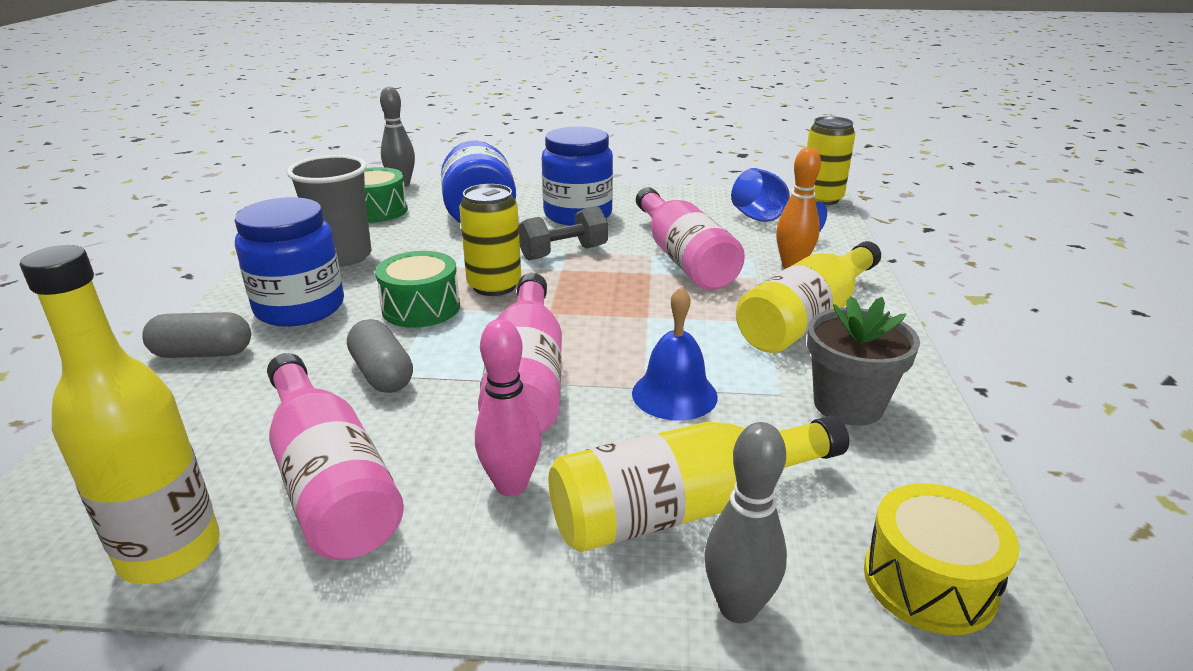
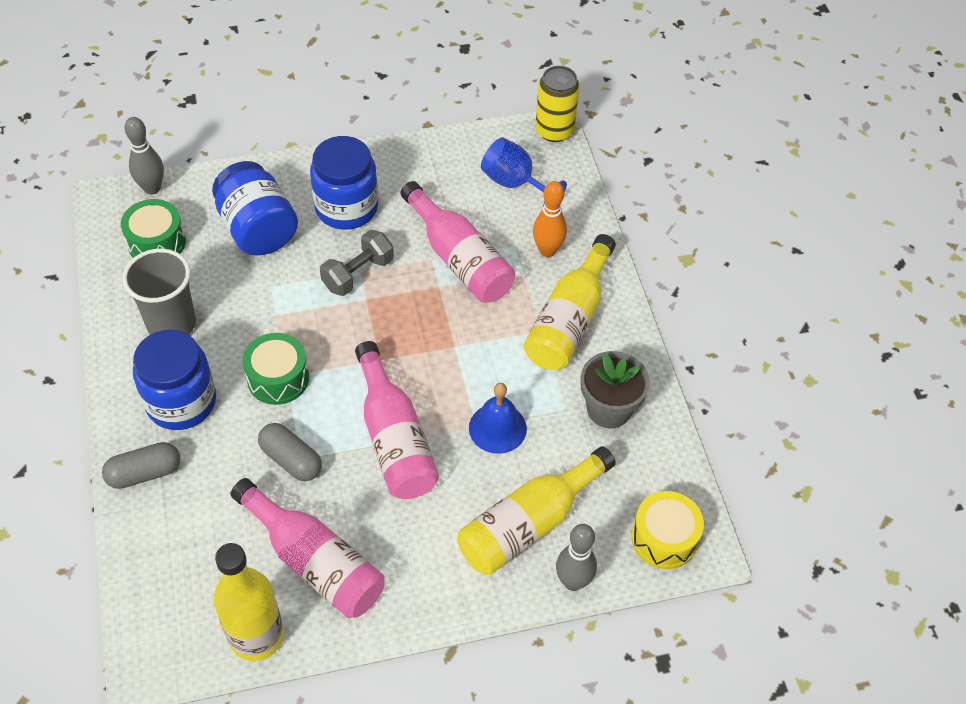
camera: 20 degrees left, 25 degrees up
yellow can [459,184,521,296] -> none
pink bowling pin [475,319,542,496] -> none

